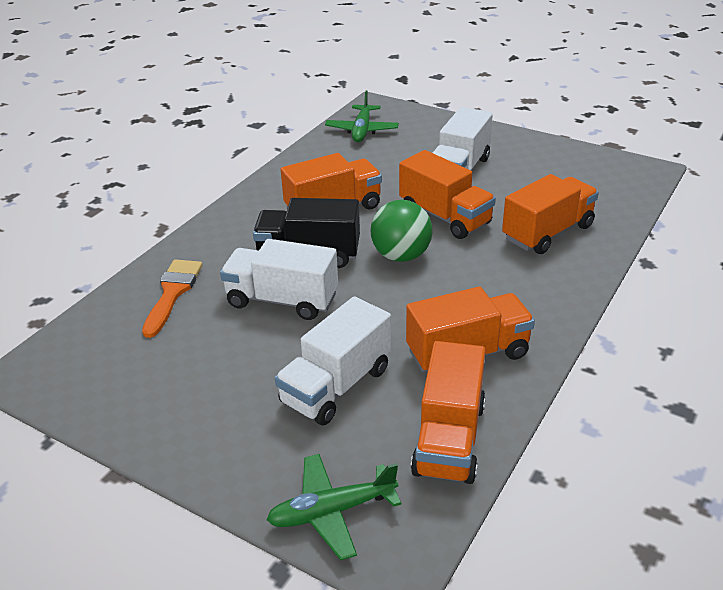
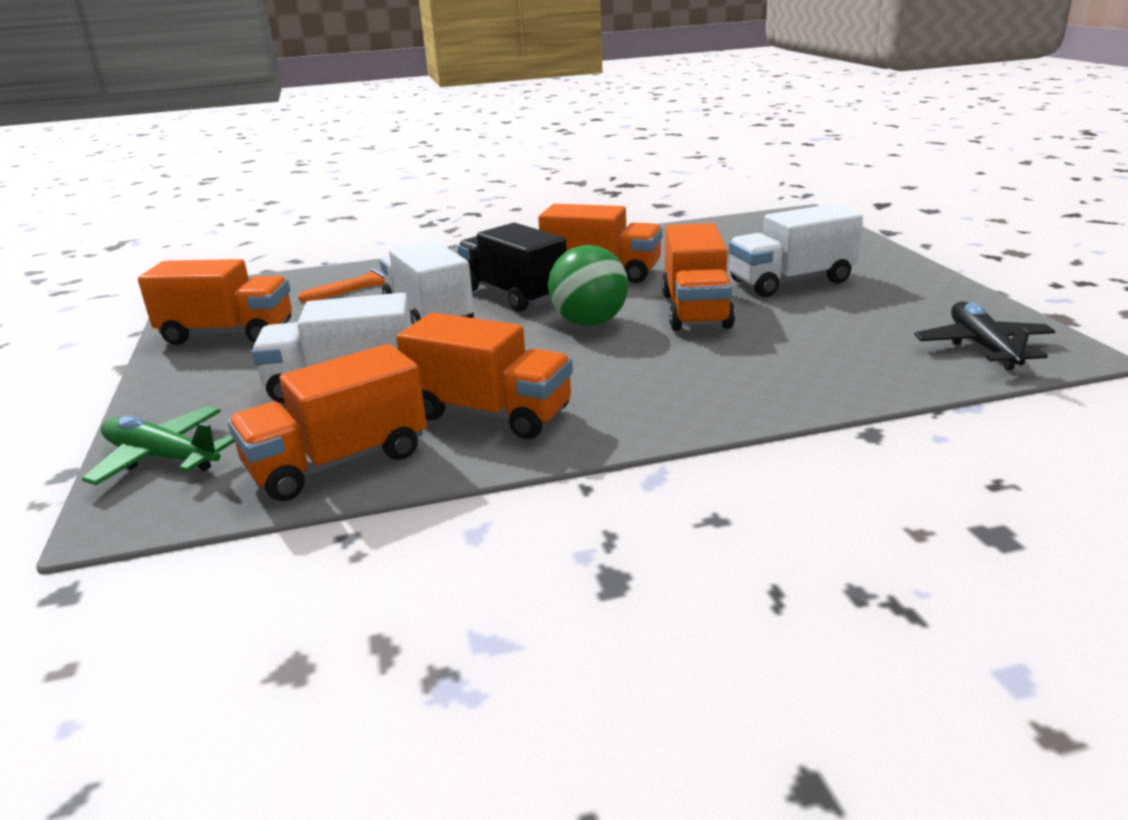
camera: 45 degrees right, 10 degrees down
green plane [325,91,399,142] -> none
orange truck [502,174,599,254] -> orange truck moved to [138,259,292,345]
none -> black plane [914,301,1056,370]

